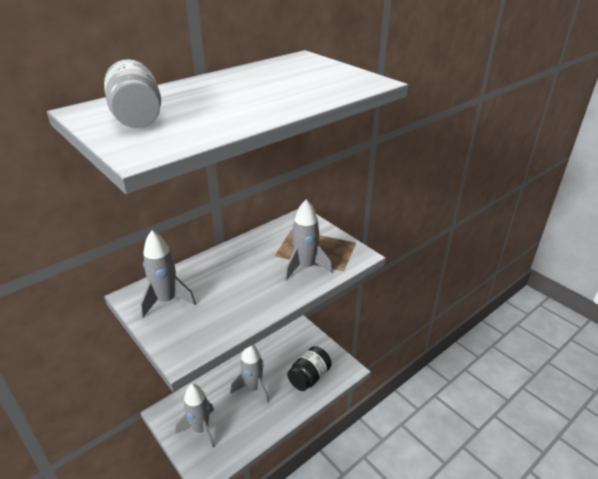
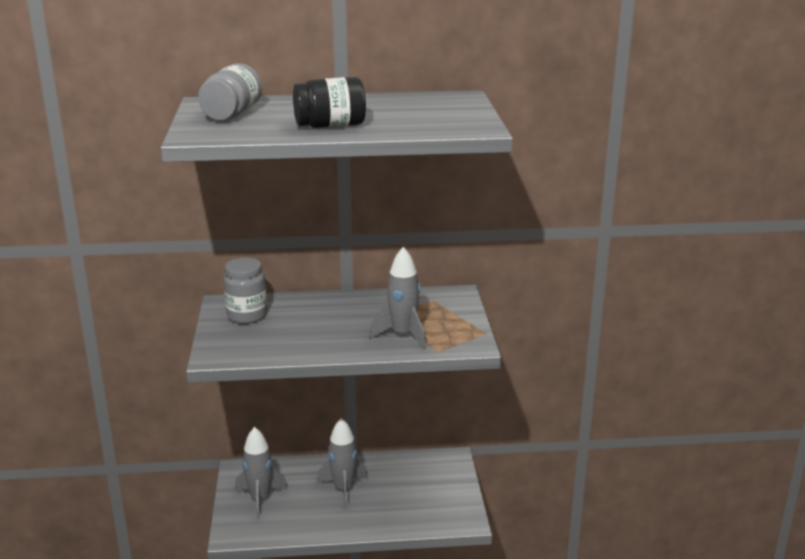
camera: 35 degrees right, 10 degrees down
grey rocket [140,230,196,318] -> grey jar [223,258,267,324]
black jar [287,346,332,391] -> black jar moved to [293,77,366,128]

